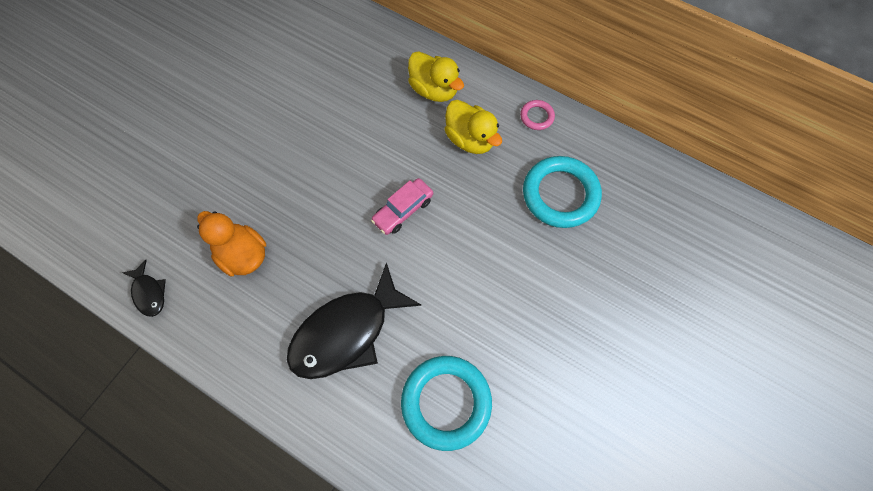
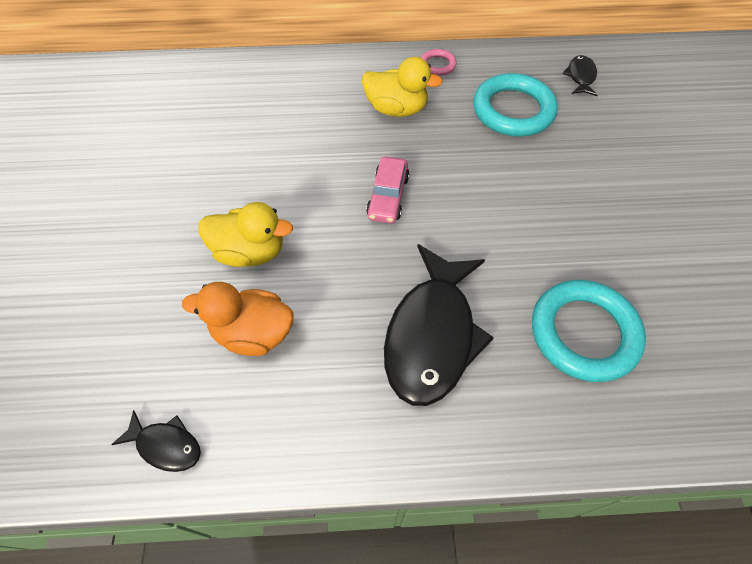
camera: 35 degrees left, 10 degrees down
yellow duck [408,51,464,102] -> yellow duck moved to [198,202,293,267]
none -> black fish [563,55,598,96]

